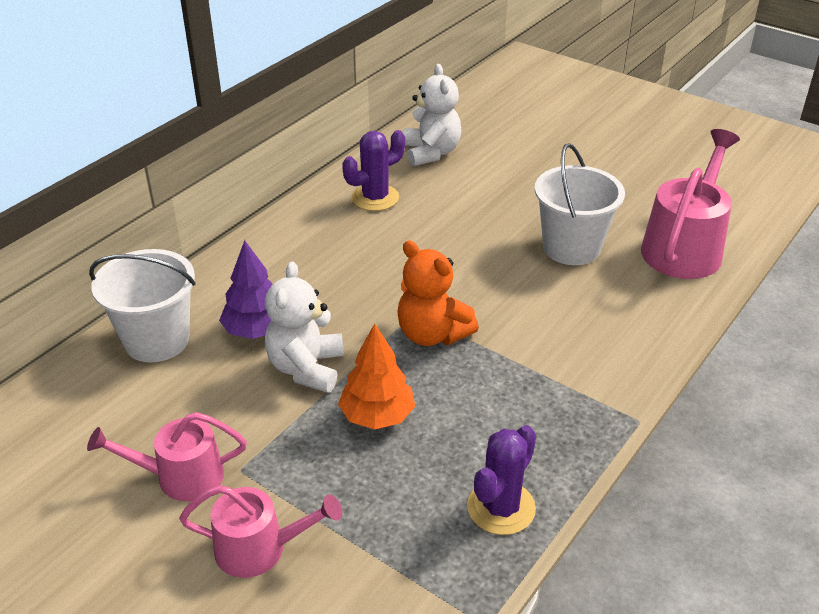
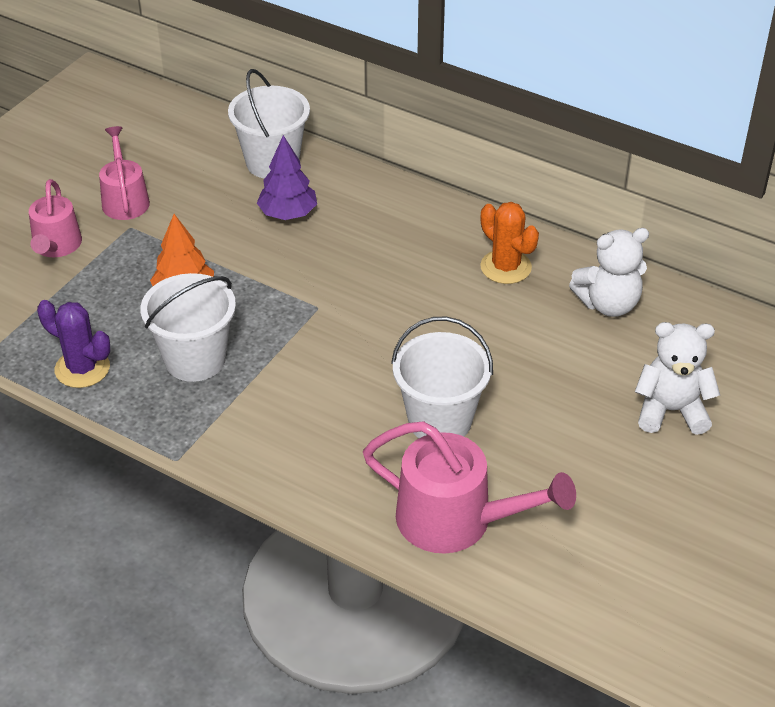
camera: 85 degrees right, 5 degrees up
white teddy bear [265,261,344,393] -> white teddy bear moved to [635,322,720,435]
purple cactus [342,130,405,211] -> orange cactus [480,202,539,284]
orange teddy bear [397,240,479,346] -> none
none -> white bucket [140,273,236,382]

